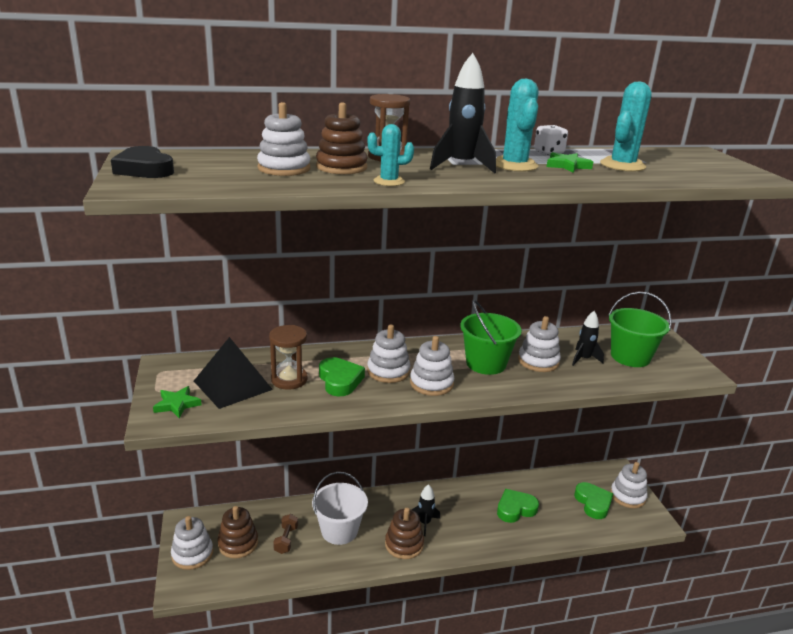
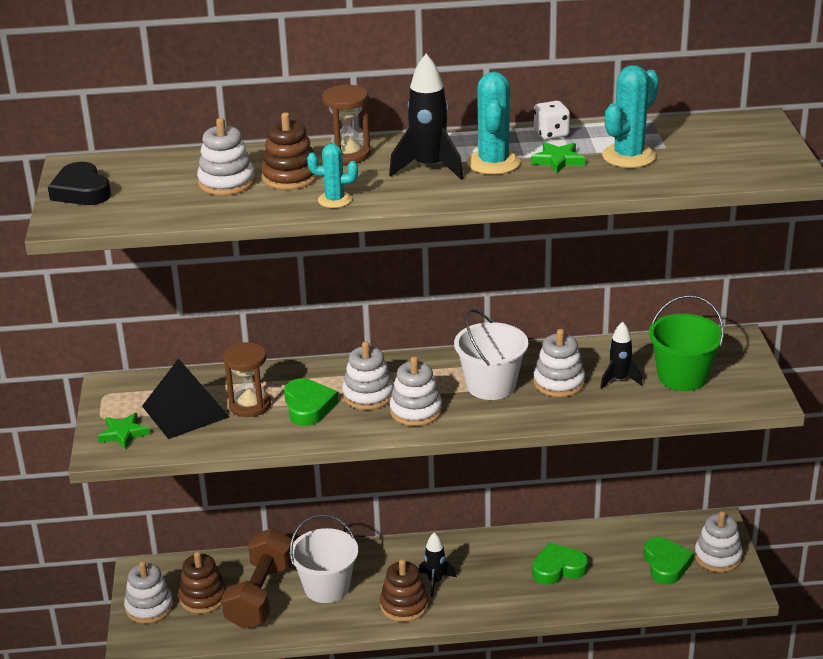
camera: 10 degrees right, 5 degrees up
brown dumbbell [273,514,298,554] -> brown dumbbell [221,528,292,629], size x2.18
green bucket [460,300,522,375] -> white bucket [454,309,528,400]

